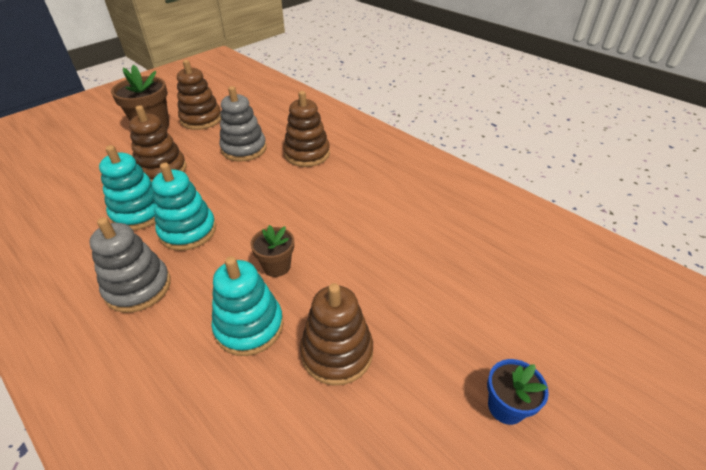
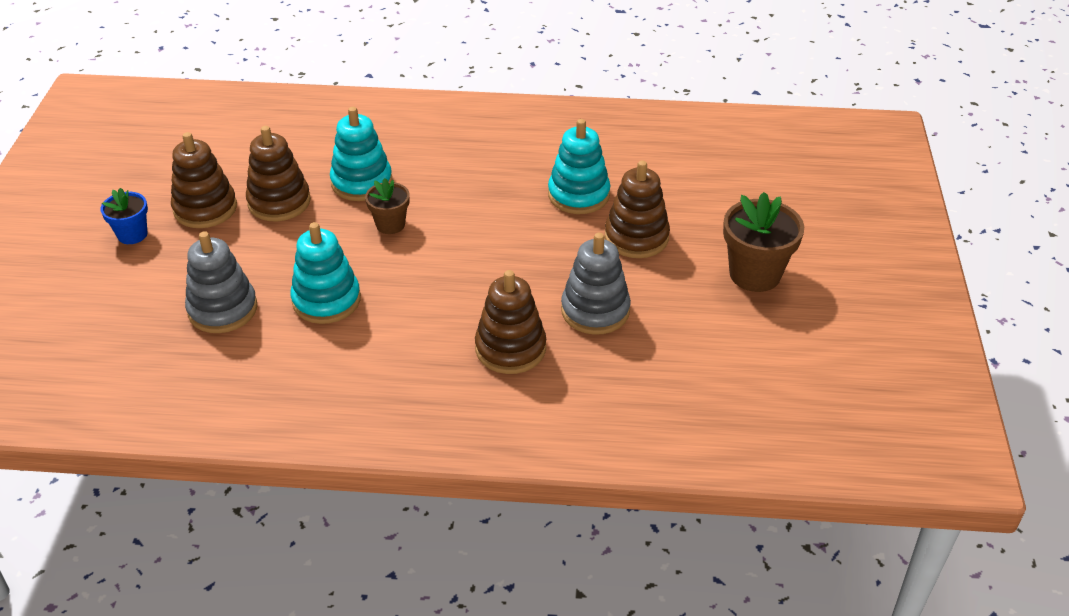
camera: 140 degrees right, 0 degrees up
grey stacking toy [89,217,171,313] -> grey stacking toy moved to [185,231,257,333]
turquoise stacking toy [152,163,216,251] -> turquoise stacking toy moved to [290,222,361,324]
brown stacking toy [177,60,221,130] -> brown stacking toy moved to [171,132,237,228]

